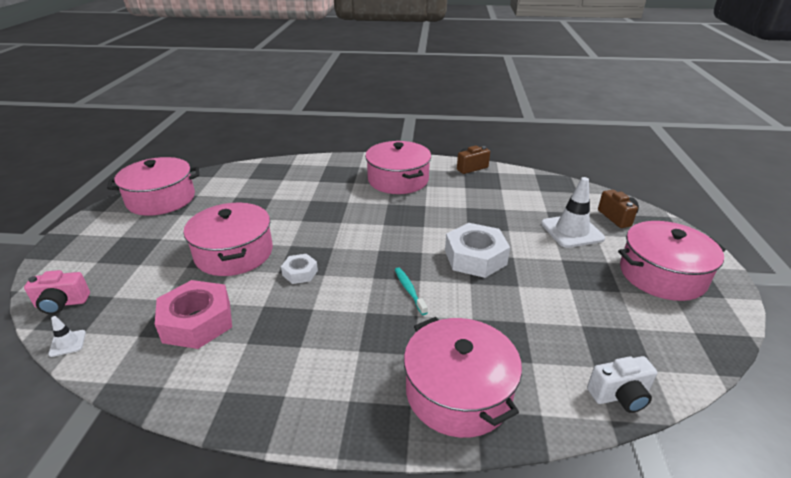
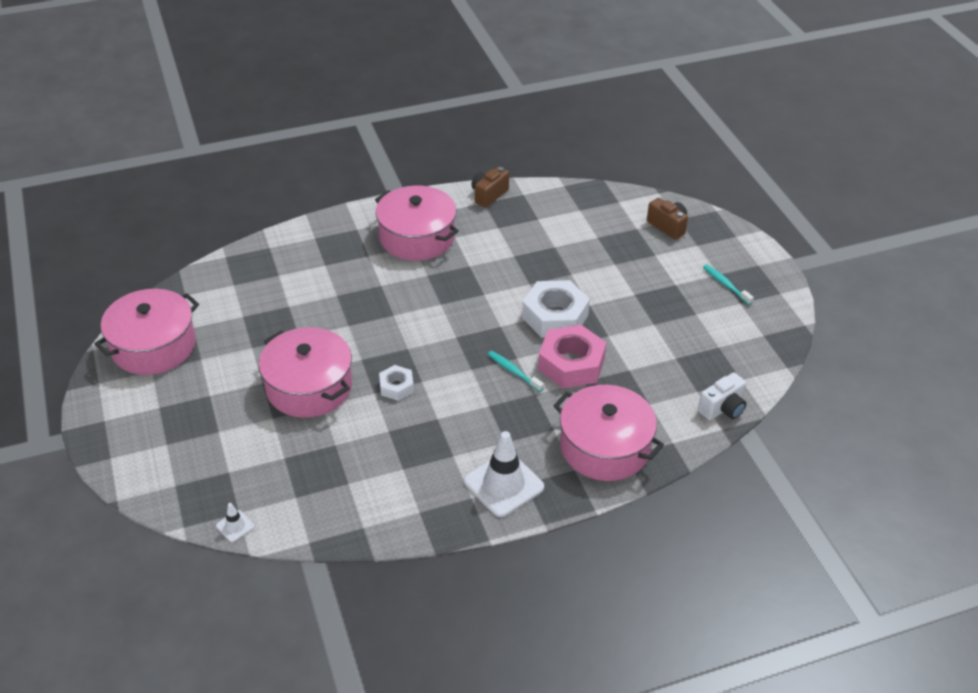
camera: 25 degrees left, 10 degrees up
pink camera [24,270,90,314] -> none
pink nut [155,280,232,349] -> pink nut moved to [538,325,607,389]
white traffic cone [541,177,605,248] -> white traffic cone moved to [464,431,544,517]
pink pot [618,221,726,301] -> turquoise toothbrush [703,264,754,305]

